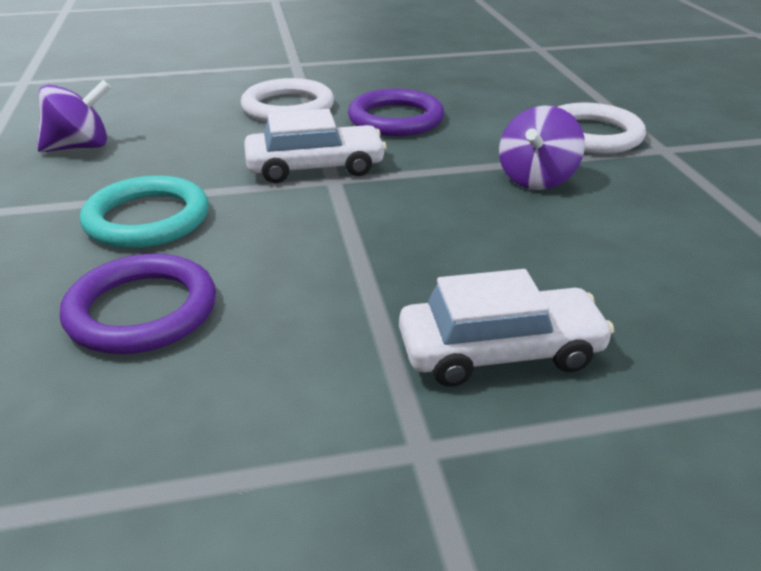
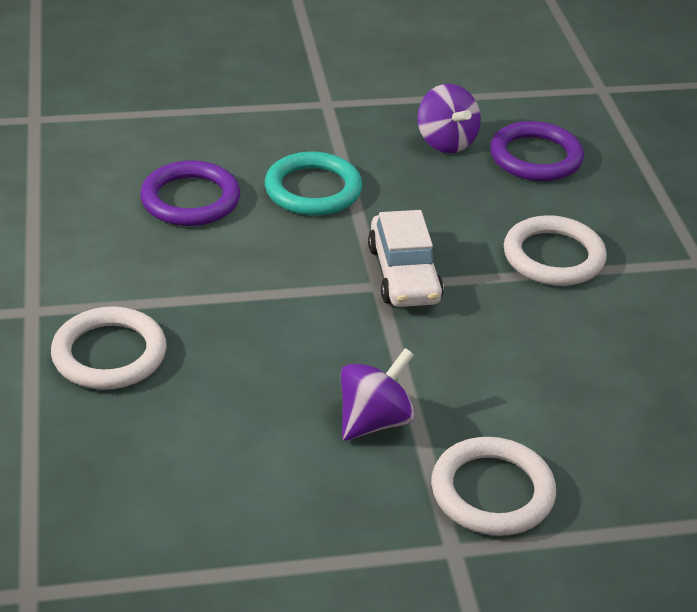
camera: 90 degrees right, 5 degrees up
purple ring [348,89,444,136] -> purple ring moved to [490,121,584,181]
white car [399,269,614,387] -> white ring [51,306,166,390]
purple spinning top [499,105,585,190] -> purple spinning top turned 105 degrees clockwise [341,348,415,441]

